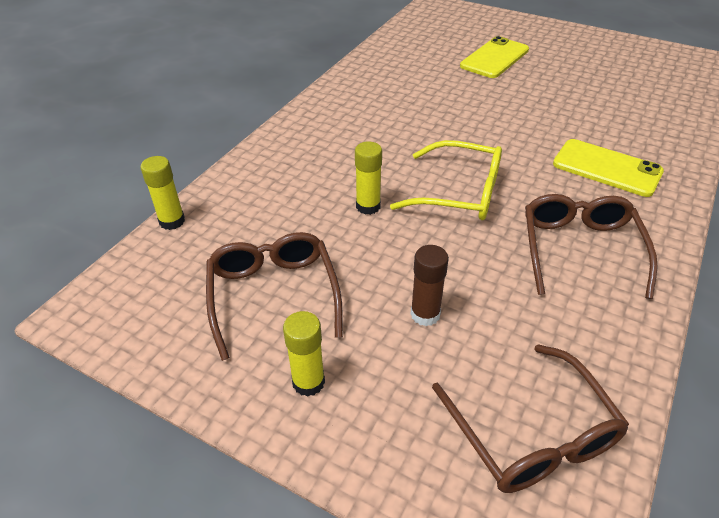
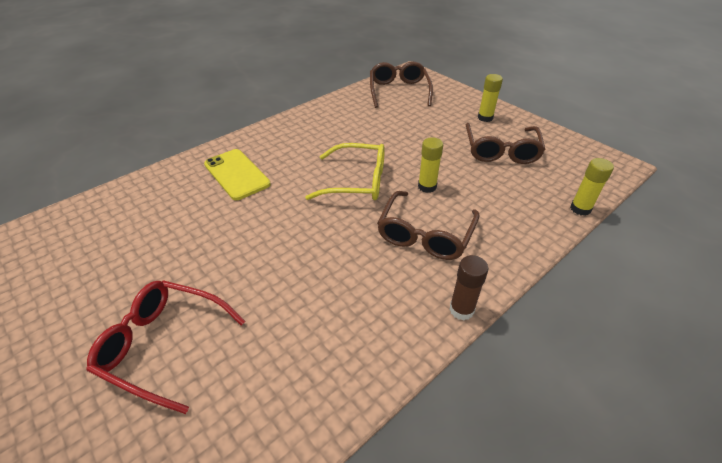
camera: 160 degrees left, 0 degrees up
yellow glasses [390,140,502,220] -> yellow glasses turned 150 degrees clockwise [305,143,385,200]
brown glue stick [410,245,449,326] -> brown glue stick moved to [450,255,488,320]
yellow phone [460,36,529,78] -> red glasses [87,280,245,414]
brown glasses [525,194,658,299] -> brown glasses moved to [377,191,479,260]

